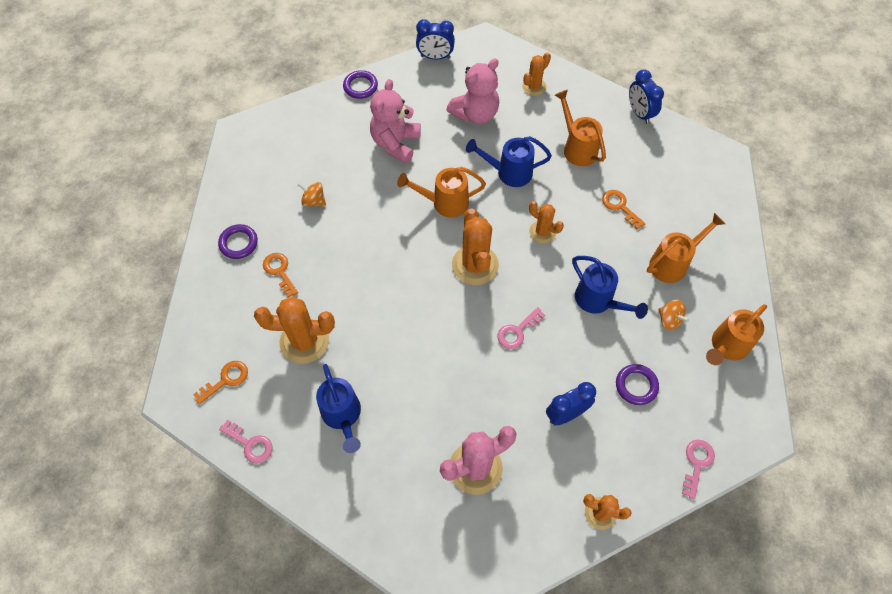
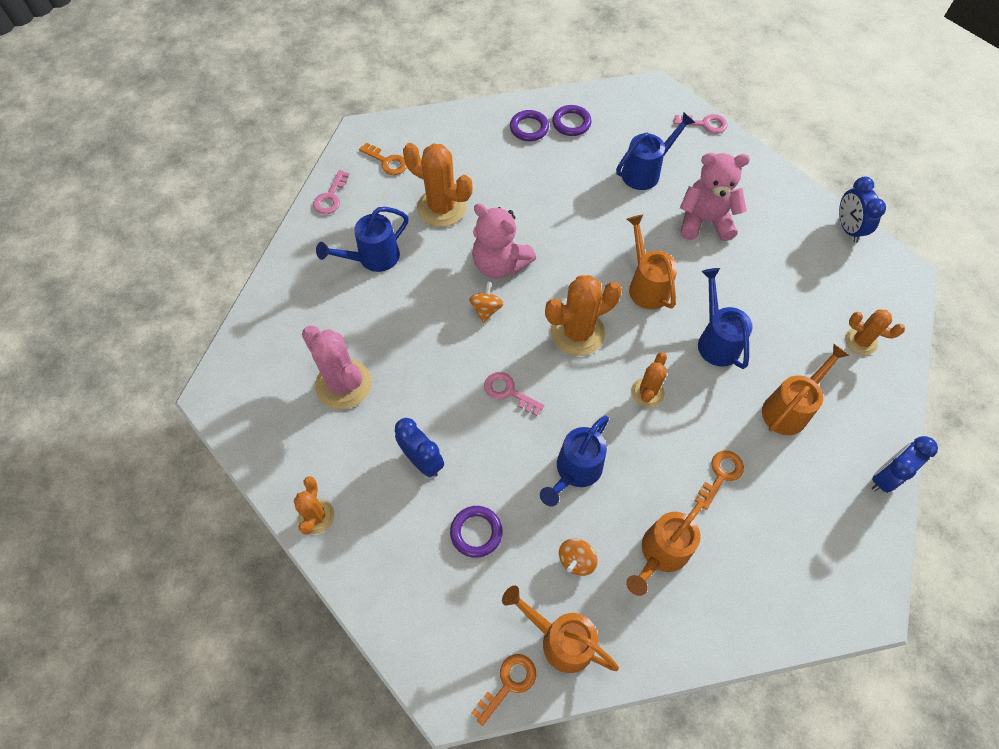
camera: 75 degrees right, 0 degrees up
orange cactus [254,296,335,364] -> orange cactus turned 45 degrees counterclockwise [403,143,472,227]
orange key [263,253,298,298] -> orange key moved to [472,654,536,726]
orange spinning top [297,182,326,206] -> orange spinning top moved to [469,281,504,323]
purple ring [343,70,378,99] -> purple ring moved to [552,105,592,136]
pink teddy bear [446,58,499,124] -> pink teddy bear moved to [472,204,536,279]
orange watering can [647,213,725,283] -> orange watering can turned 90 degrees clockwise [626,501,704,596]
pink key [682,440,715,499] -> pink key moved to [674,114,728,134]
none -> blue watering can [616,112,695,190]

